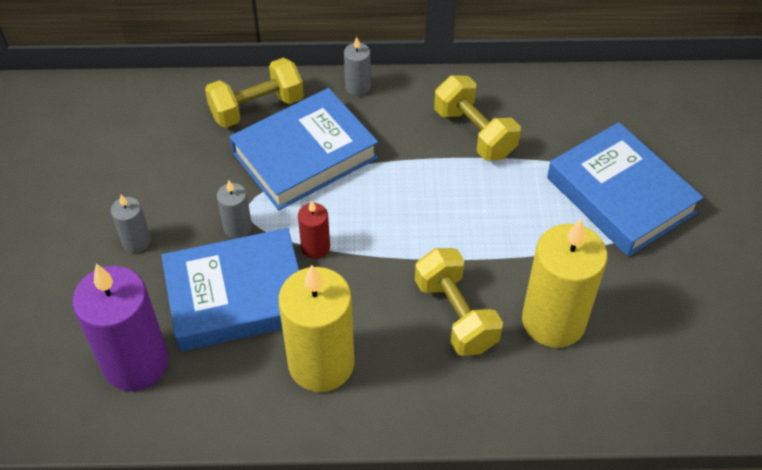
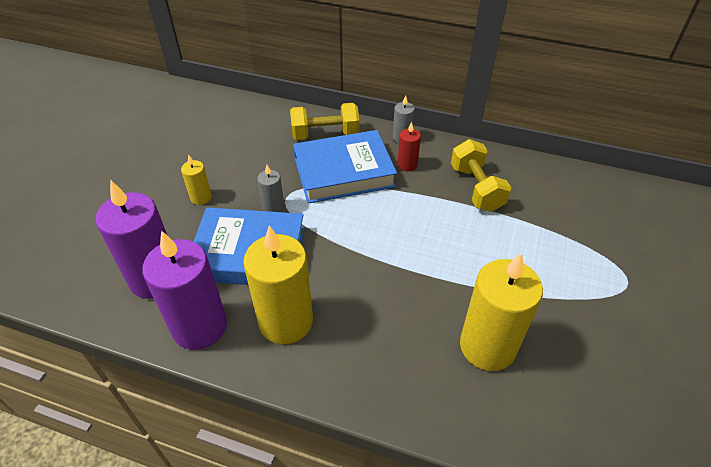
camera: 20 degrees right, 5 degrees down
grey candle [111,194,151,253] -> yellow candle [181,154,212,205]
red candle [298,200,330,259] -> red candle moved to [397,122,421,171]
yellow dumbbell [415,248,503,356] -> none
blue book [547,122,703,257] -> none
none -> purple candle [142,230,227,350]

